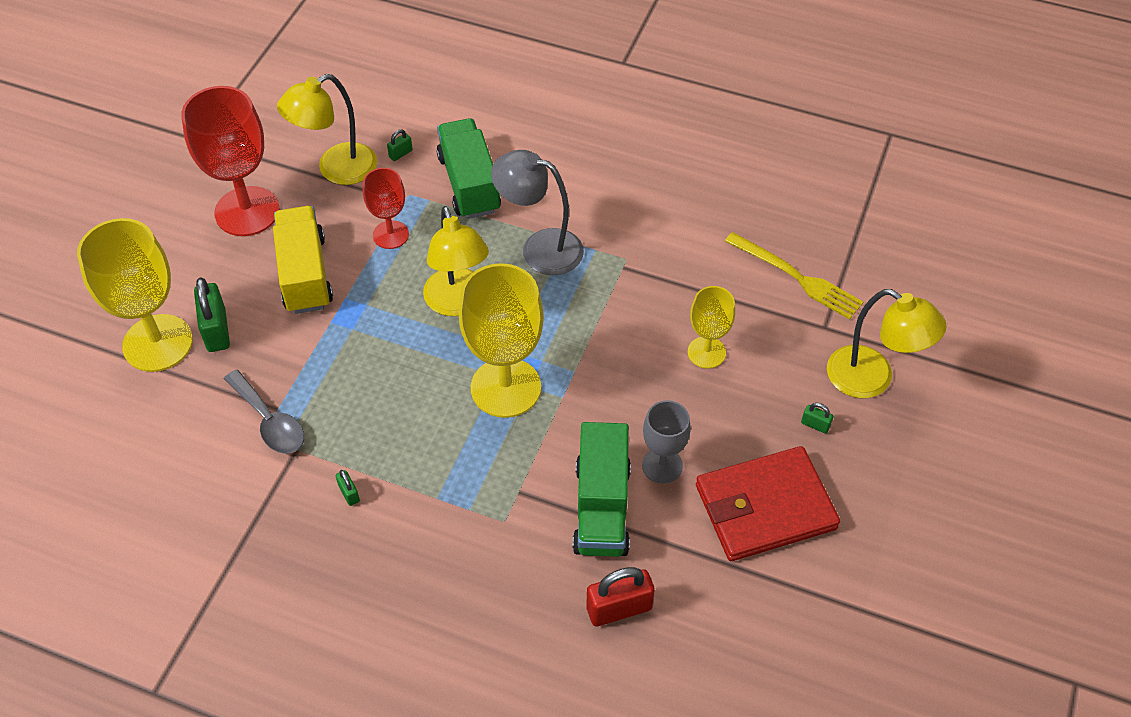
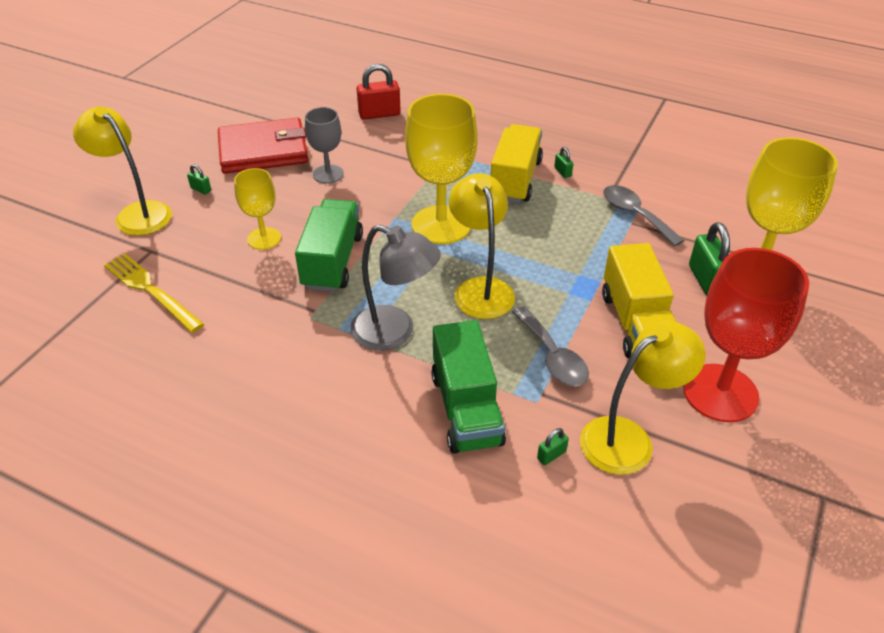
camera: 175 degrees left, 10 degrees down
red goblet [363,168,409,249] -> grey spoon [512,306,589,386]
green truck [572,422,631,557] -> green truck moved to [295,199,363,292]
none -> yellow truck [491,124,543,203]

